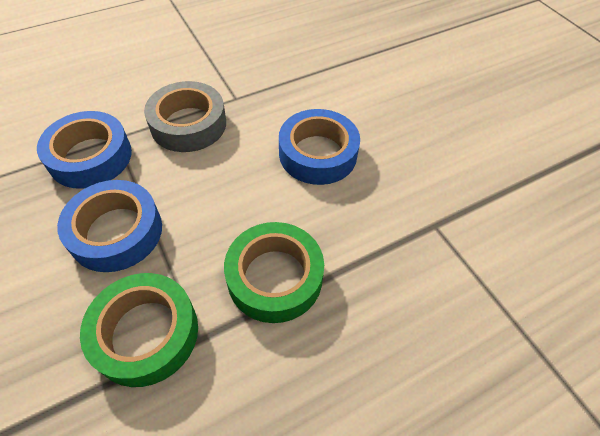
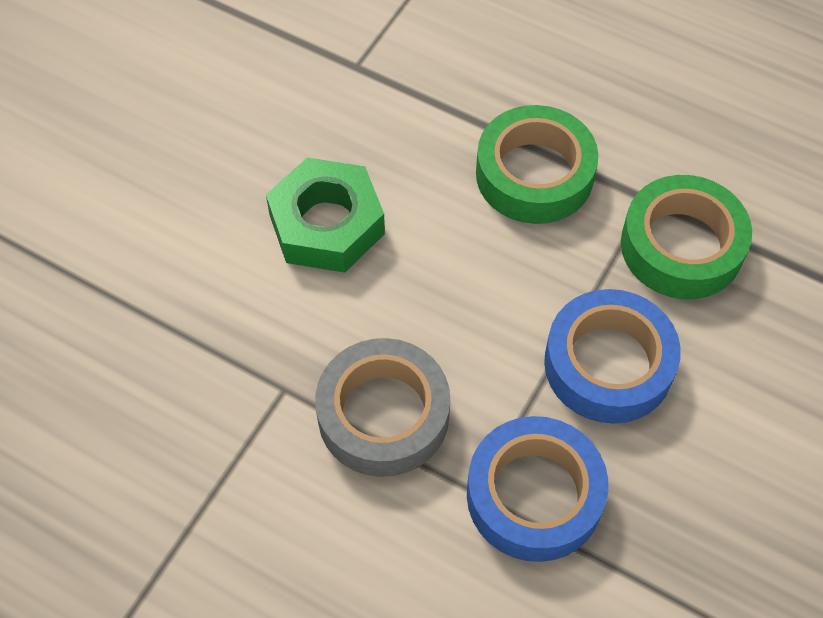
camera: 120 degrees left, 5 degrees up
blue tape [279,109,360,185] -> green nut [266,157,385,273]

